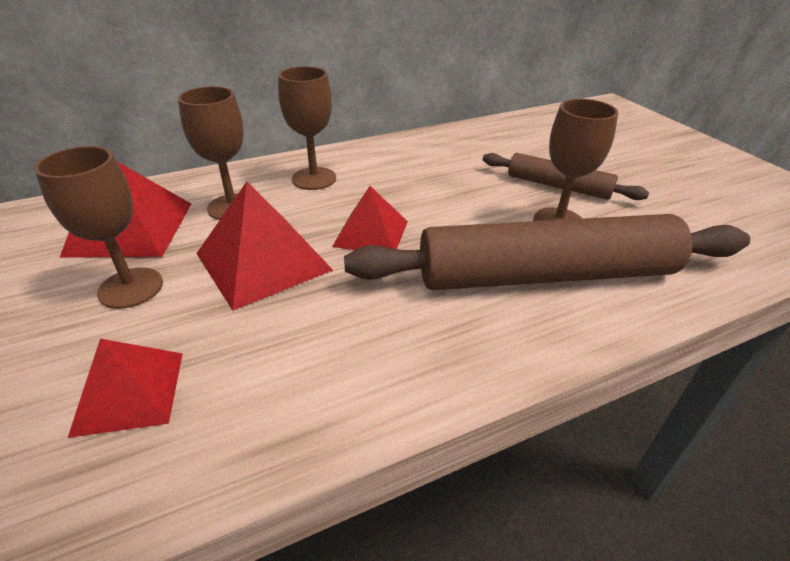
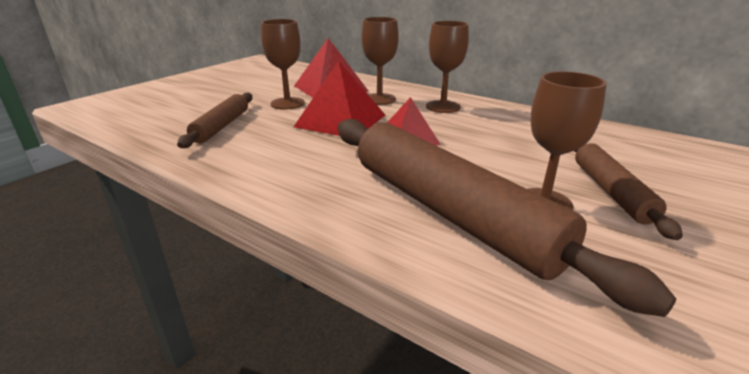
camera: 60 degrees right, 10 degrees down
red pyramid [68,339,183,438] -> brown rolling pin [177,92,252,148]

